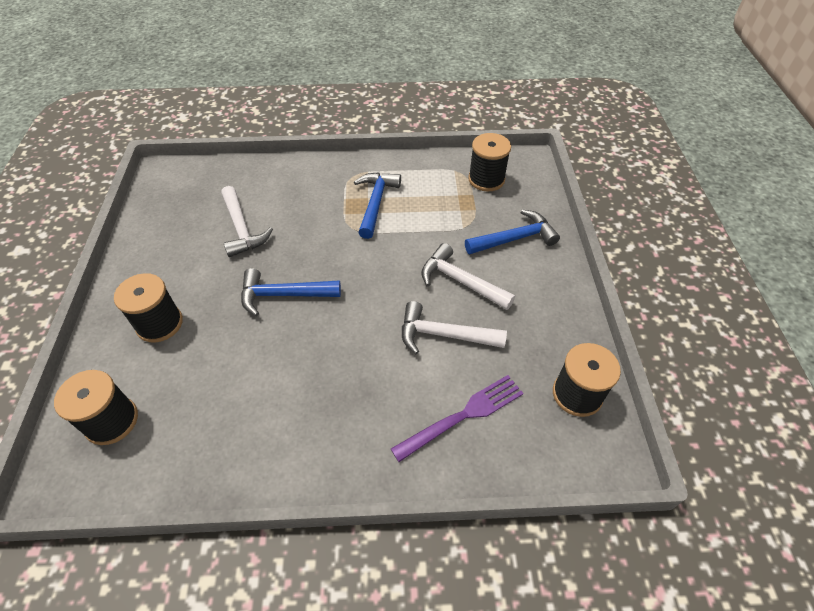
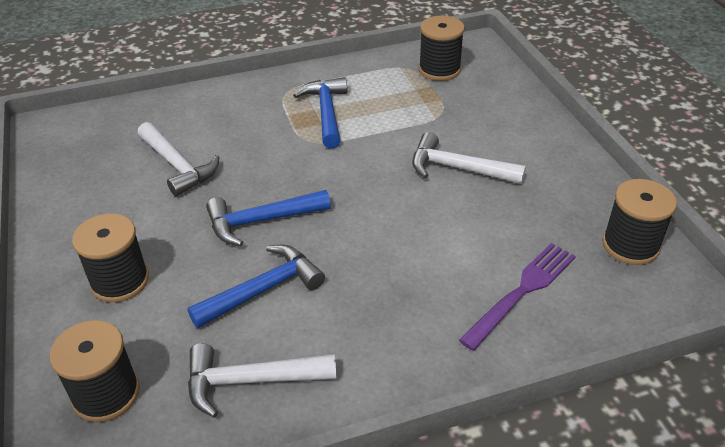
camera: 15 degrees left, 10 degrees down
white hammer [402,301,507,354] -> white hammer moved to [188,343,337,418]
blue hammer [465,209,560,254] -> blue hammer moved to [187,245,325,328]

